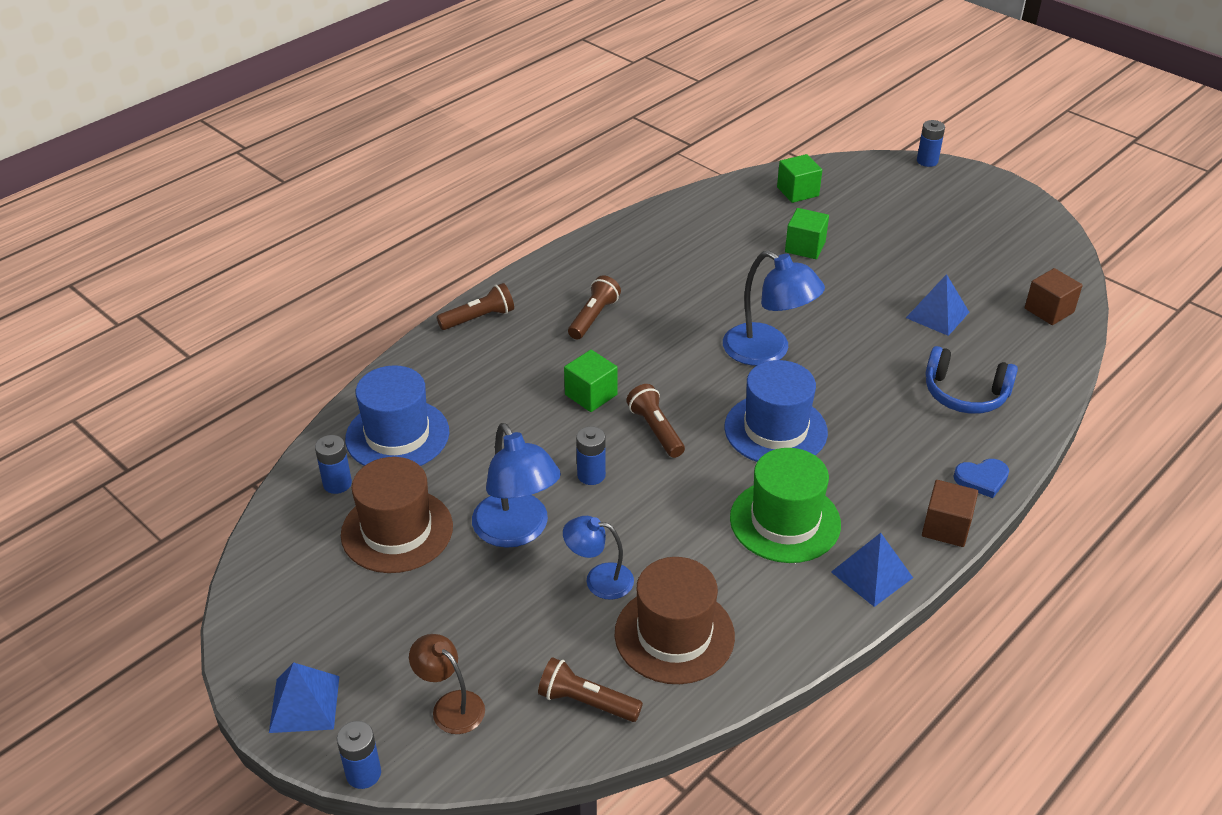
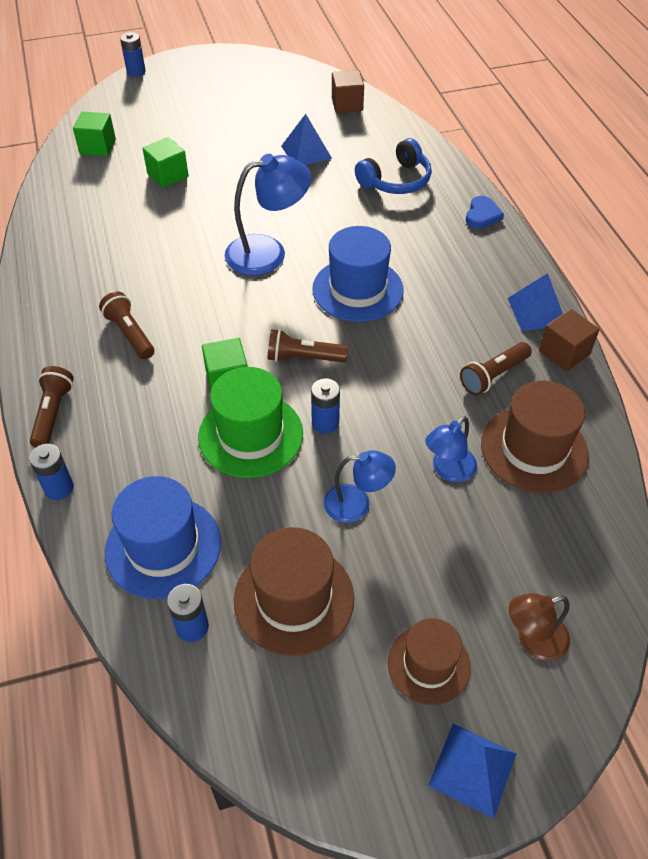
camera: 60 degrees left, 10 degrees up
blue battery [337,721,381,789] -> blue battery moved to [29,444,74,500]
blue lamp [472,423,561,548] -> blue lamp [324,450,396,523], size x0.60
brown flashlight [538,657,643,722] -> brown flashlight moved to [460,342,532,395]
green hat [730,448,841,563] -> green hat moved to [198,367,303,478]
brown cube [922,480,978,547] -> brown cube moved to [539,309,600,371]
none -> brown hat [388,618,471,705]

